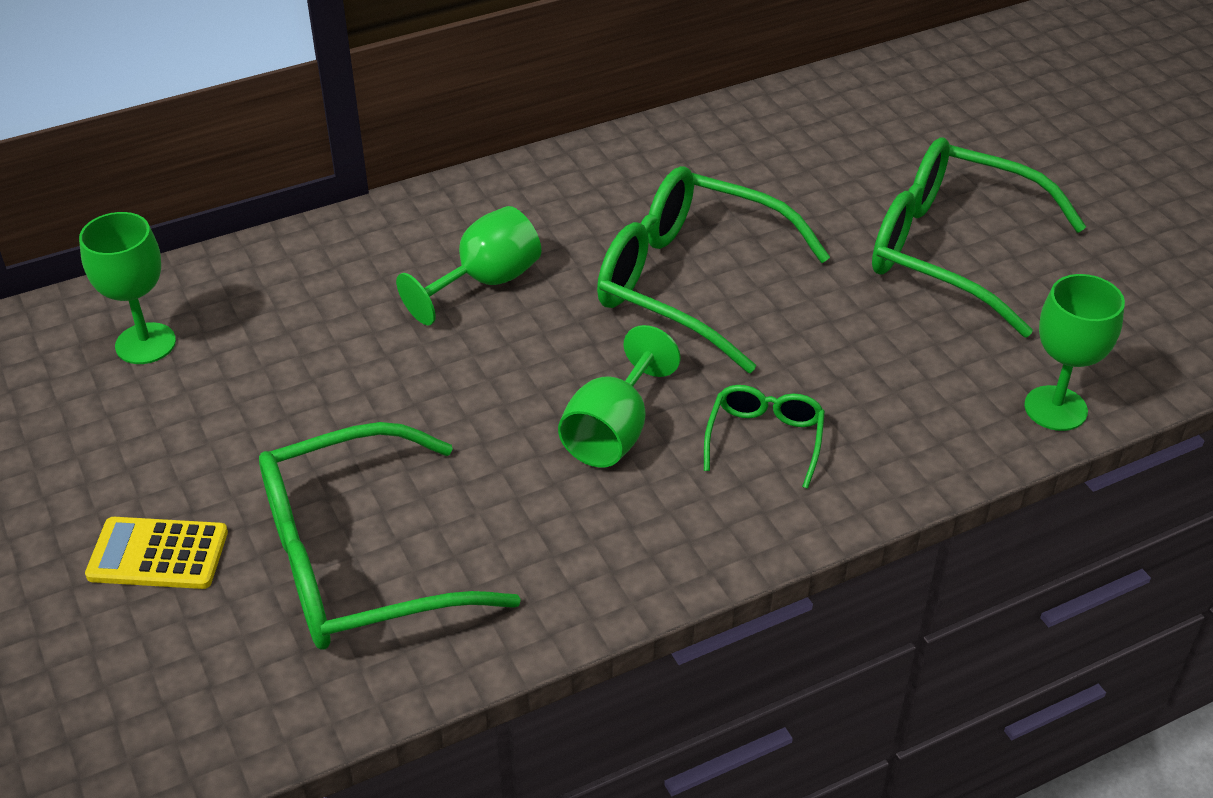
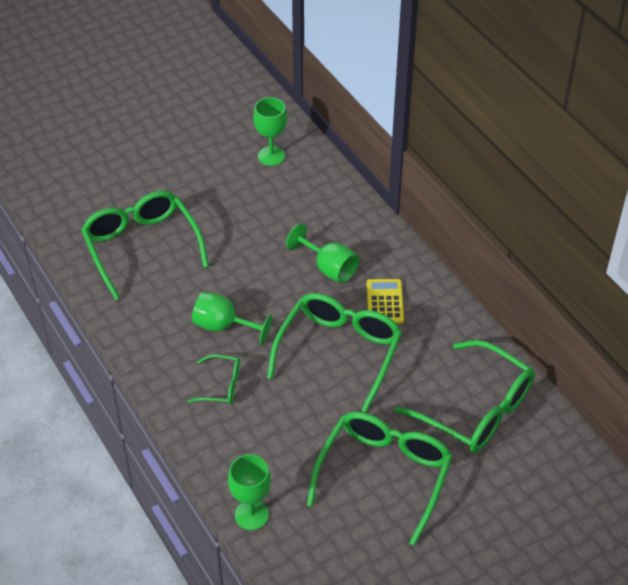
camera: 85 degrees right, 5 degrees up
yellow calculator [85,517,228,589] -> yellow calculator moved to [367,279,404,324]
none -> green glasses [395,340,535,453]

